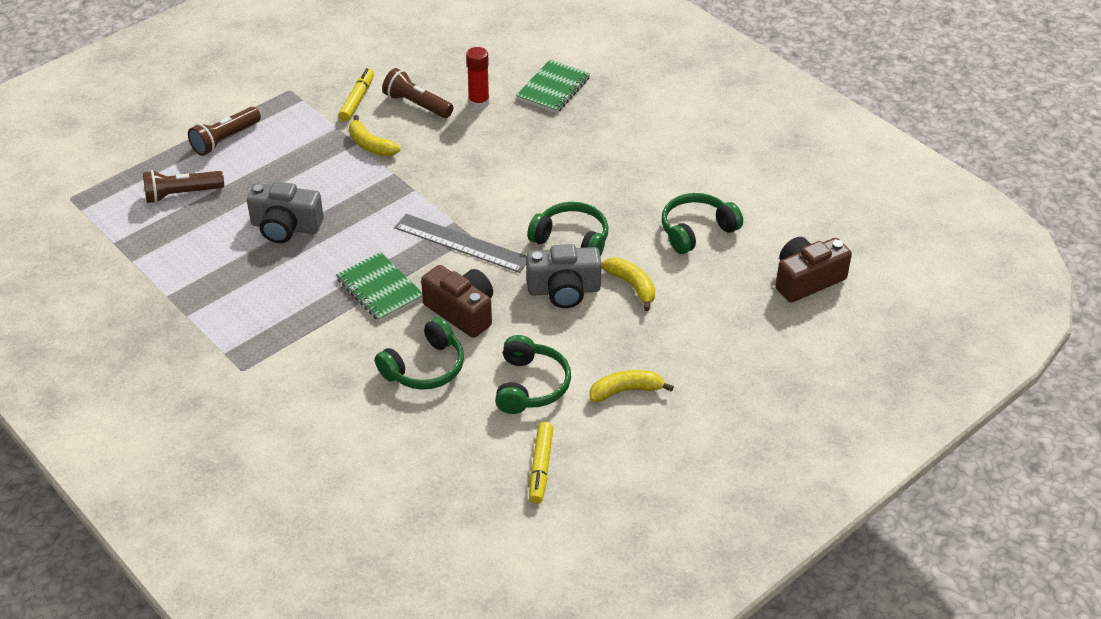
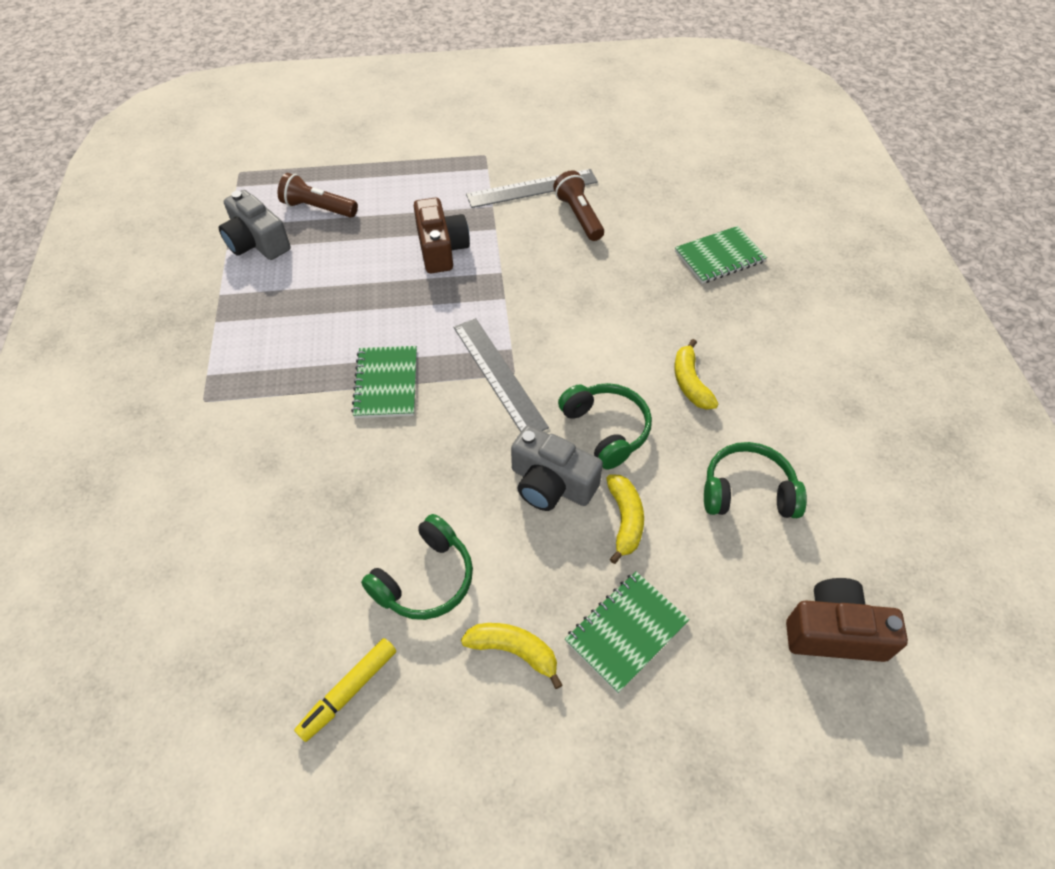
camera: 35 degrees right, 10 degrees up
brown flashlight [188,107,261,156] -> none
grey camera [247,181,324,243] -> grey camera moved to [219,190,291,260]
yellow marker [339,68,374,121] -> grey ruler [466,169,598,208]
yellow banana [349,115,400,156] -> yellow banana moved to [674,339,718,410]
green headphones [375,317,464,390] -> none
brown camera [421,265,493,338] -> brown camera moved to [414,197,470,273]
red glue stick [466,47,489,109] -> none
none -> green notebook [565,571,690,694]

